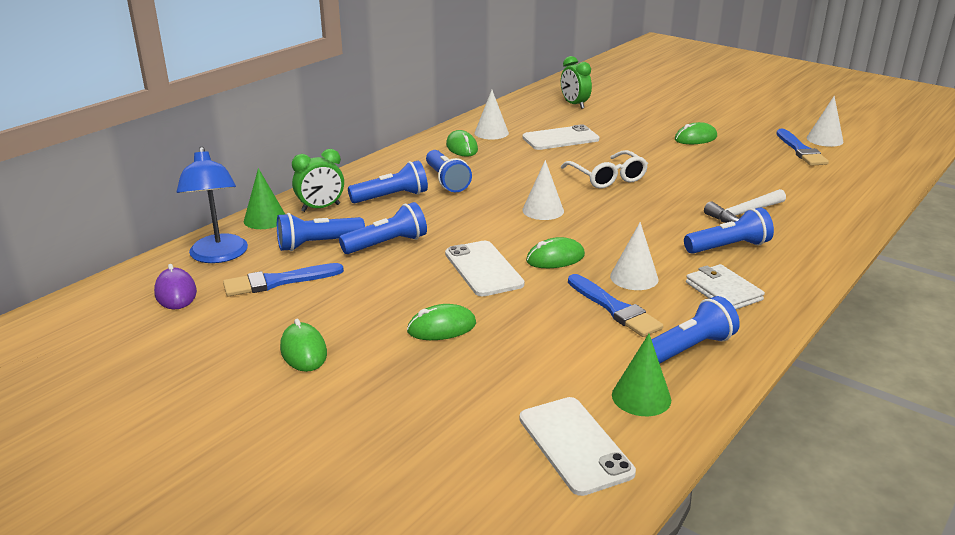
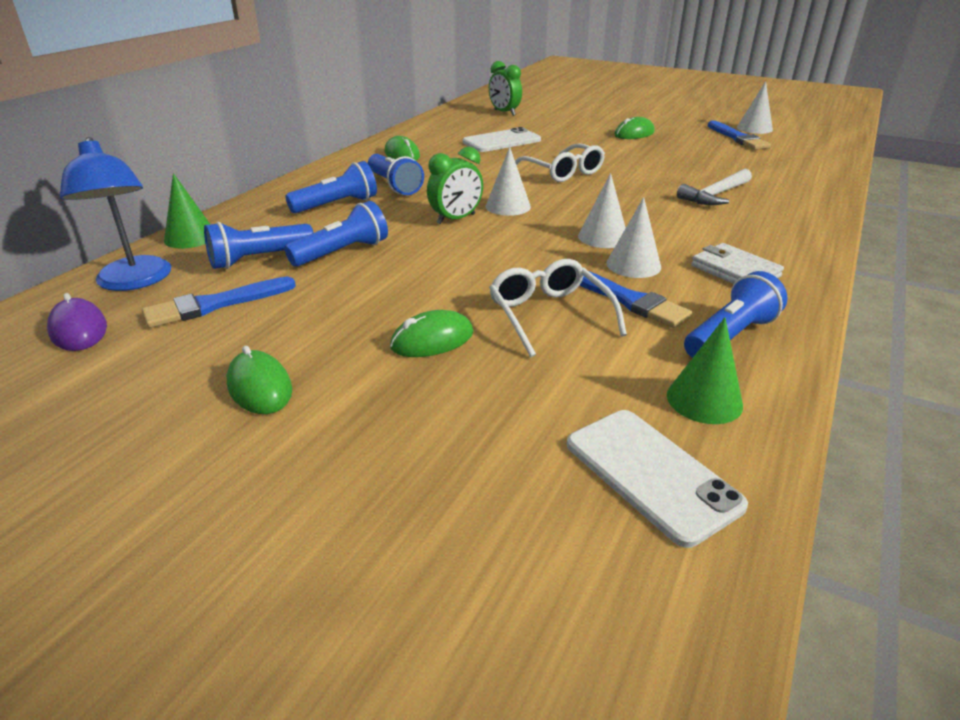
camera: 10 degrees left, 5 degrees up
green clock [292,149,344,212] -> green clock moved to [427,147,483,225]
white phone [445,241,524,296] -> none
white cone [474,90,509,140] -> white cone moved to [578,173,626,248]
green mouse [526,237,585,268] -> none
blue flashlight [684,207,774,254] -> none
none -> white glasses [489,259,627,357]

